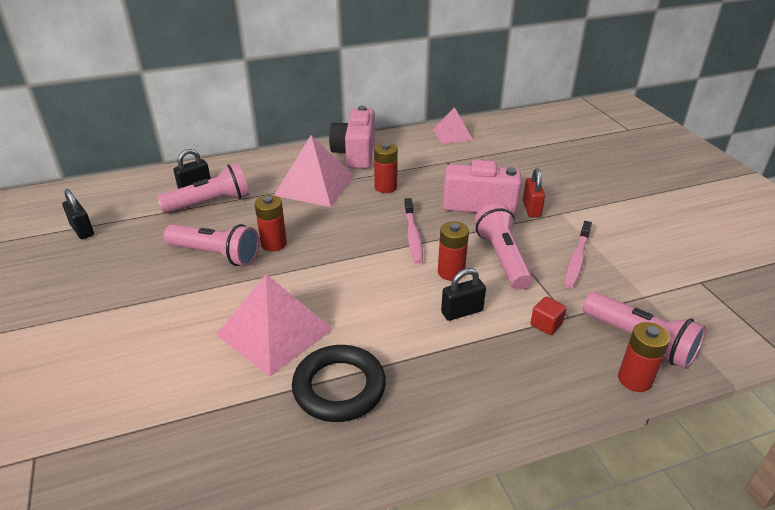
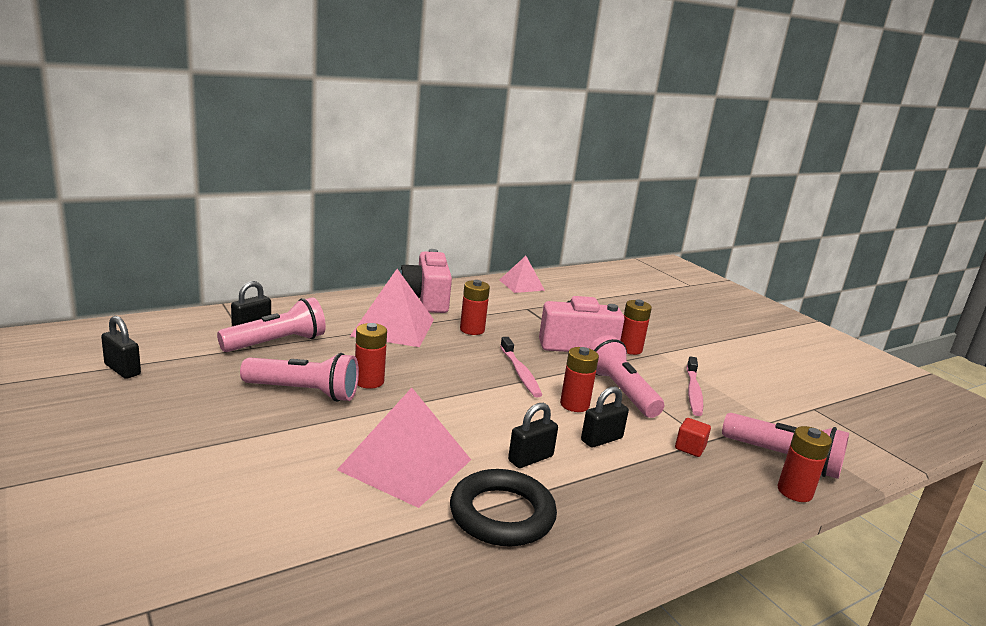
camera: 15 degrees left, 15 degrees down
red padlock [523,168,545,217] -> red battery [620,300,652,355]
none -> black padlock [508,403,558,468]

